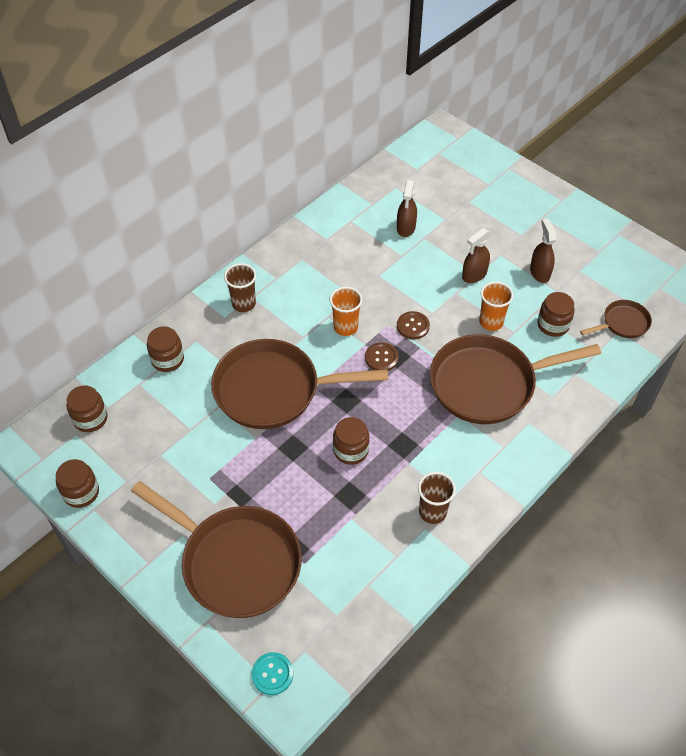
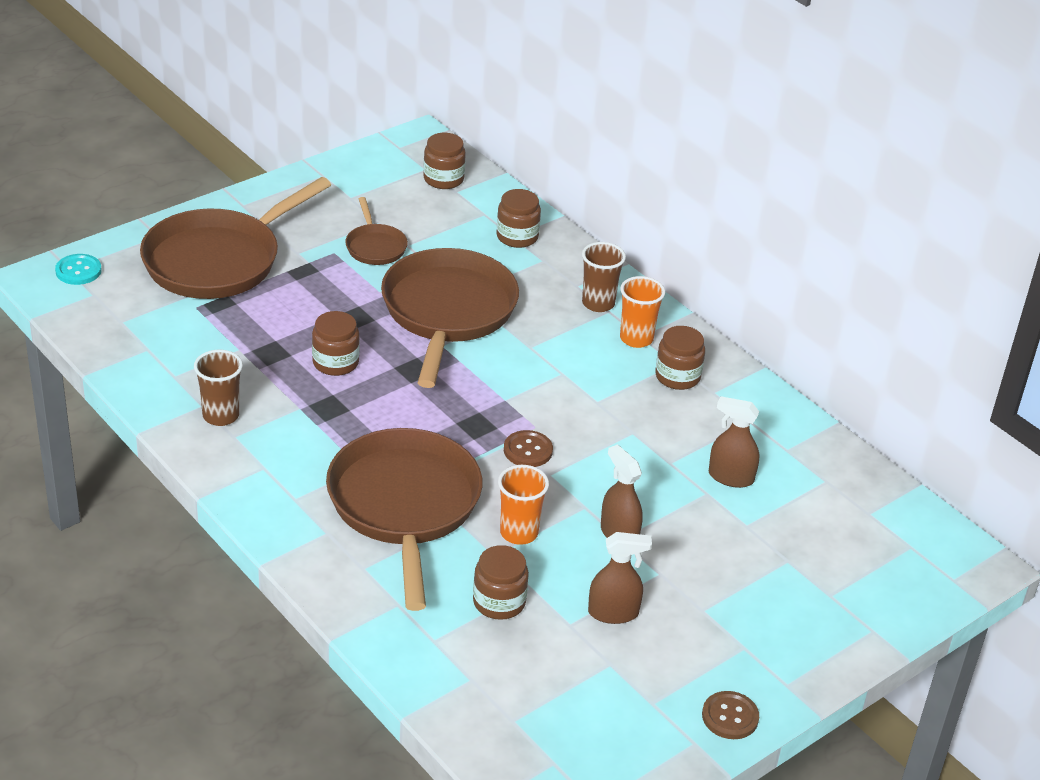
camera: 95 degrees right, 15 degrees down
brown jar [56,459,99,508] -> brown jar moved to [655,326,705,390]
orange cup [330,287,362,336] -> orange cup moved to [620,276,665,348]
brown button [365,342,399,371] -> brown button moved to [702,691,759,739]
brown pan [580,300,652,338] -> brown pan moved to [345,197,408,265]

